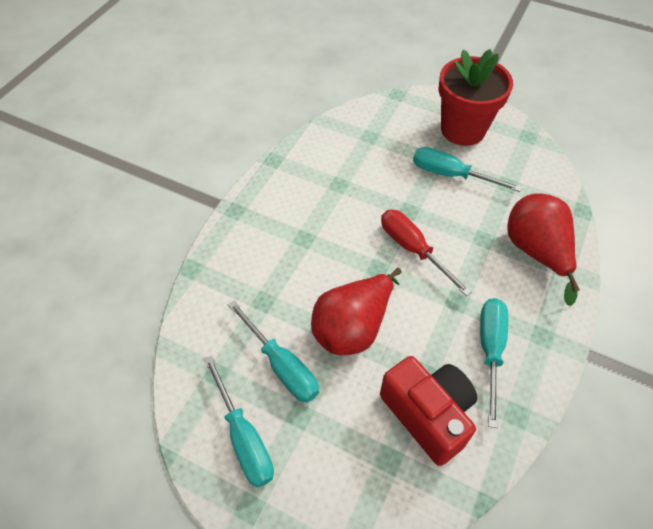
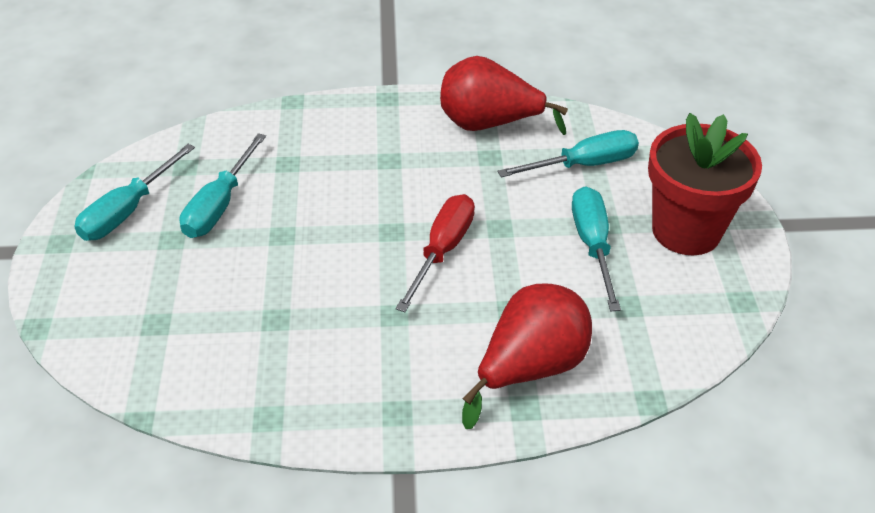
camera: 60 degrees right, 10 degrees down
red pear [311,268,402,355] -> red pear moved to [440,56,568,135]
red camera [380,356,477,466] -> none
turquoise screwdriver [480,298,508,428] -> turquoise screwdriver moved to [498,130,639,177]

